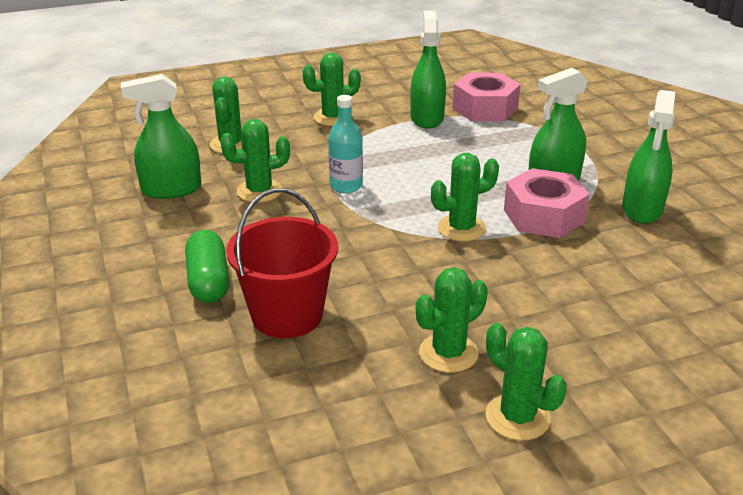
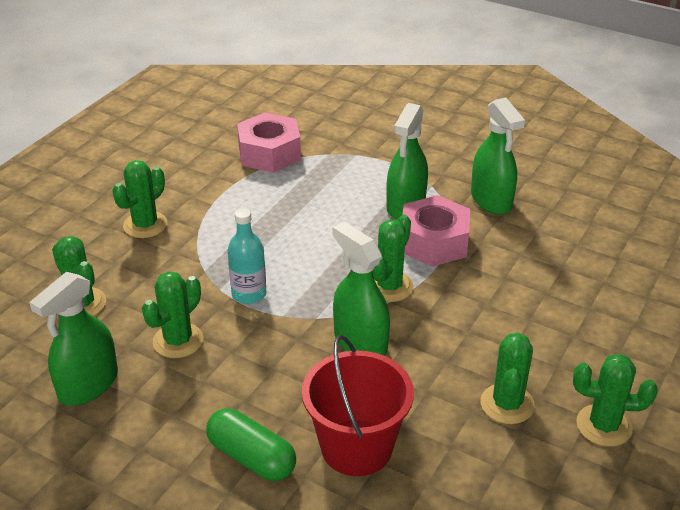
camera: 40 degrees left, 5 degrees up
green spray bottle [410,11,446,129] -> green spray bottle moved to [332,222,390,356]

